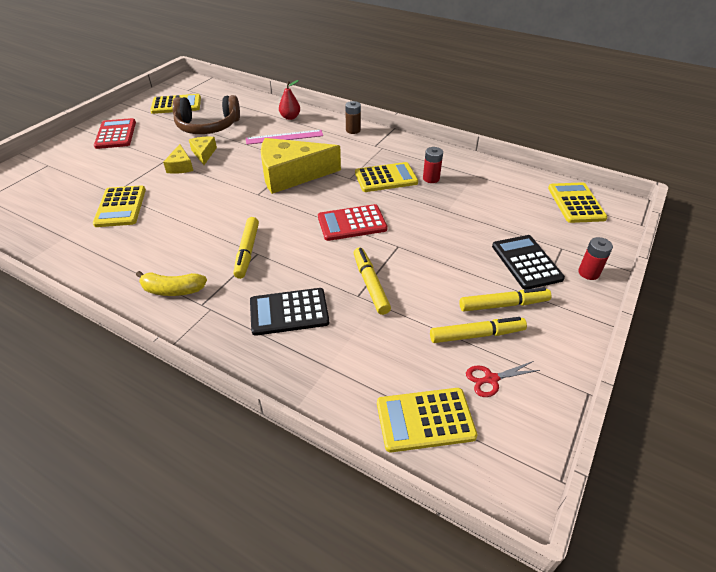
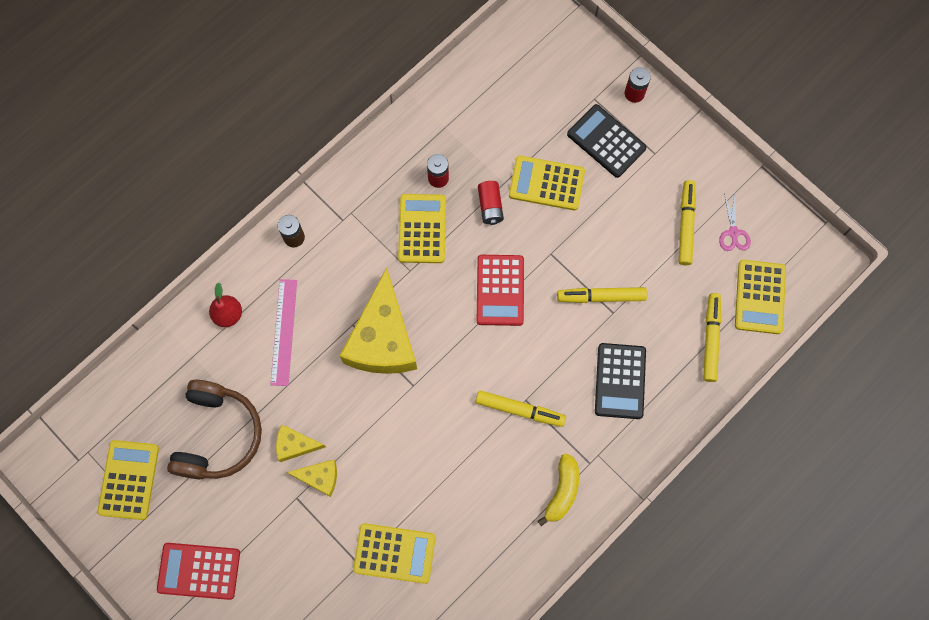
camera: 75 degrees left, 30 degrees up
yellow marker [459,287,551,312] -> yellow marker moved to [703,293,721,382]
red scissors [466,361,540,397] -> pink scissors [719,193,751,251]
black calculator [492,235,565,289] -> black calculator turned 45 degrees clockwise [567,104,646,178]
yellow calculator [548,182,607,223] -> yellow calculator moved to [509,156,585,210]
none -> red battery [478,181,504,225]

